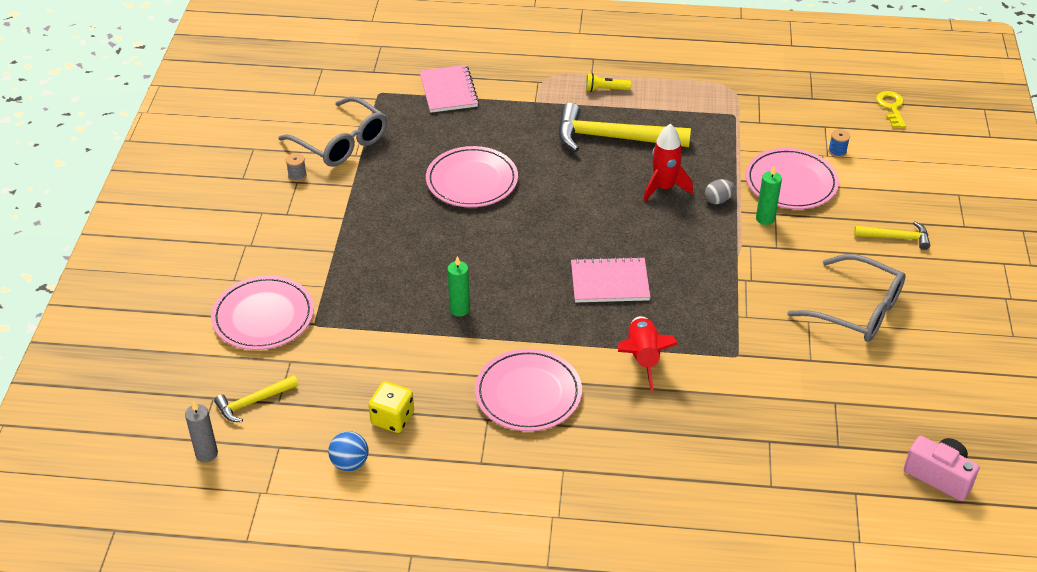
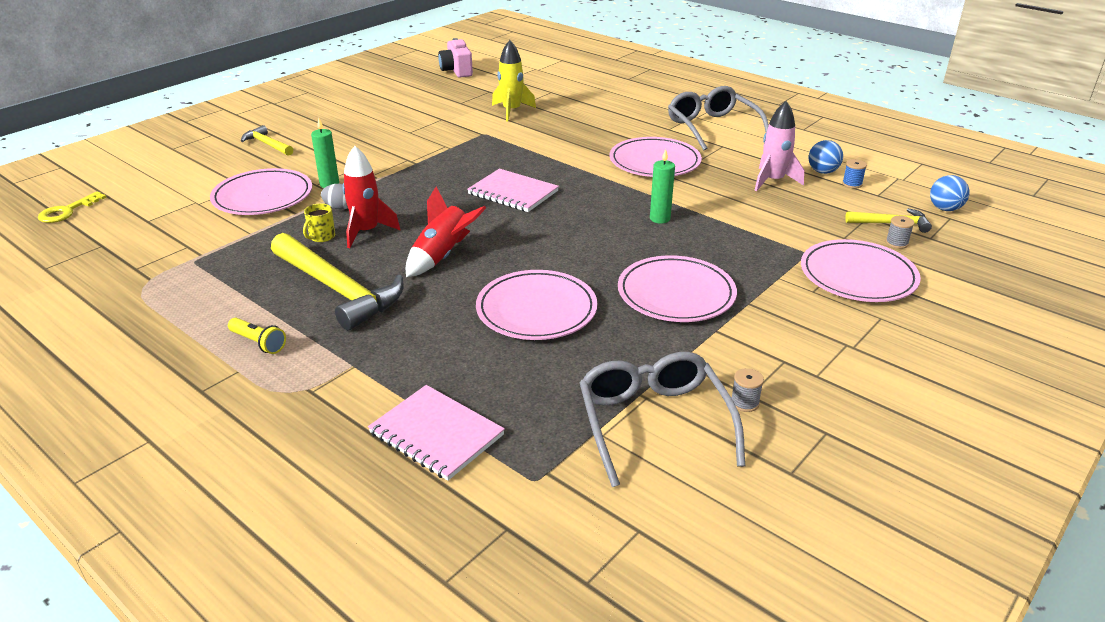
camera: 145 degrees left, 10 degrees down
grey candle [185,400,218,462] -> blue ball [930,175,970,211]
yellow dice [369,381,414,433] -> pink rocket [754,101,804,191]
pink notebook [419,65,479,113] -> pink notebook turned 75 degrees counterclockwise [368,385,505,481]
red rocket [618,316,678,391] -> red rocket moved to [406,187,486,277]
grey glasses [787,254,906,342] -> grey glasses moved to [668,86,769,151]
blue spool [828,129,850,157] -> blue spool moved to [842,159,867,189]
none -> yellow mug [303,203,335,242]
none -> yellow rocket [492,40,536,121]
none -> pink plate [618,255,737,322]
none -> grey spool [886,216,914,249]

